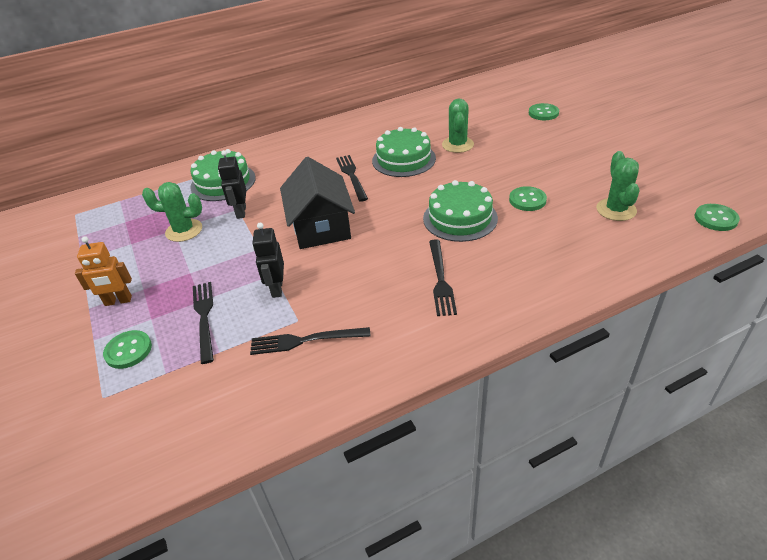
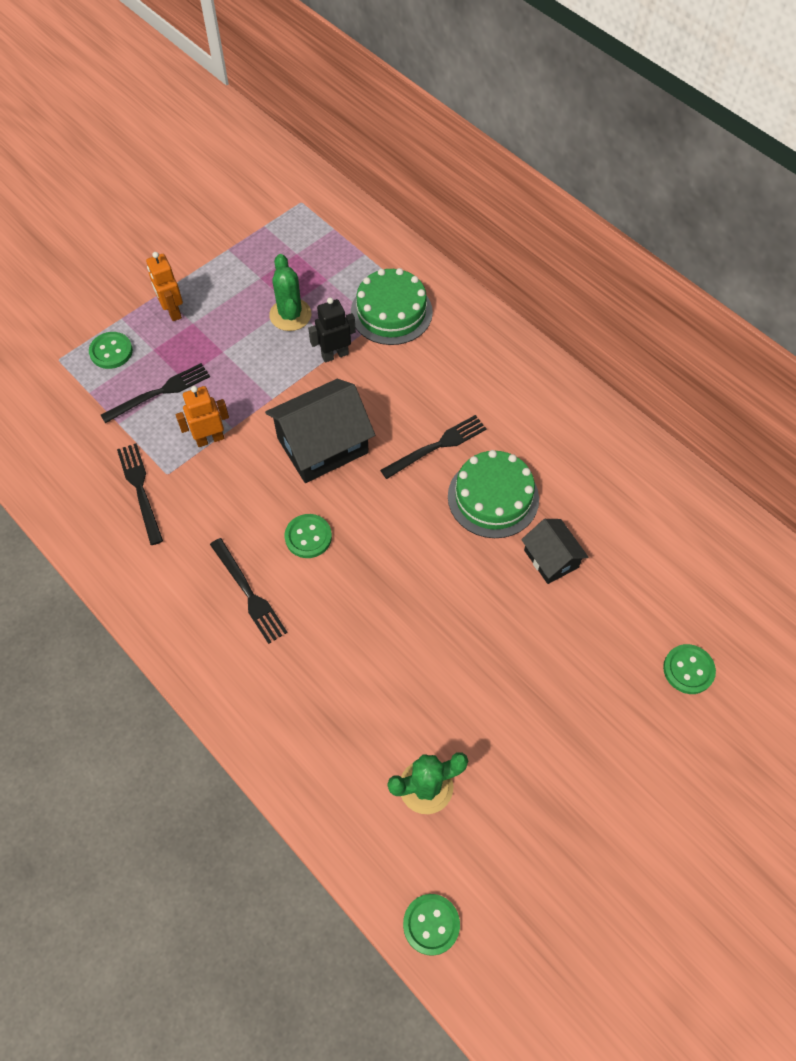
camera: 70 degrees right, 20 degrees up
black robot [252,222,284,298] -> orange robot [176,386,229,447]
green cake [423,180,498,242] -> none
black fork [429,239,457,316] -> black fork turned 105 degrees counterclockwise [210,538,288,644]
green cactus [442,98,474,153] -> black house [521,519,588,584]
green button [509,186,547,211] -> green button moved to [285,514,332,558]

